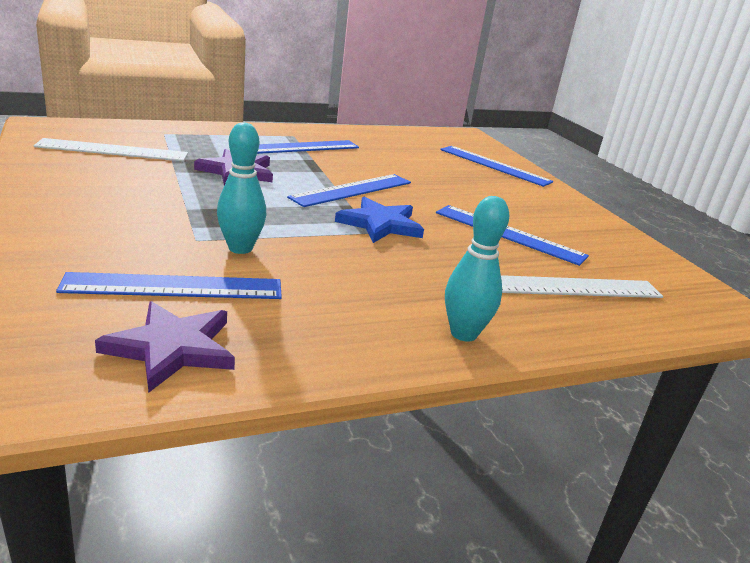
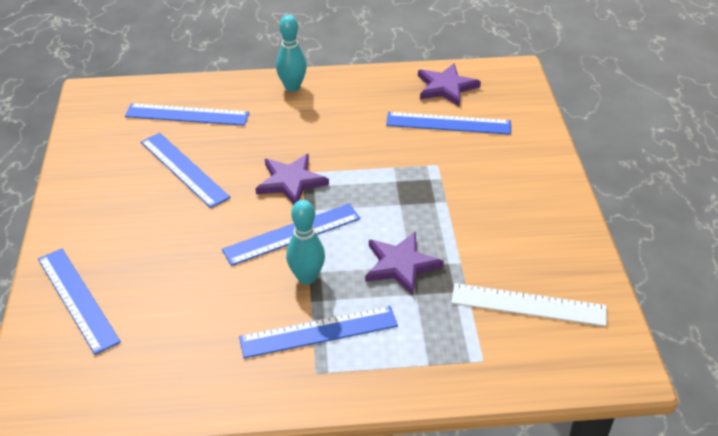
camera: 160 degrees left, 15 degrees up
turquoise bowling pin [217,122,266,254] -> turquoise bowling pin moved to [286,200,325,285]
blue star [335,197,424,243] -> purple star [256,154,329,204]
white ruler [501,275,663,298] -> blue ruler [125,103,249,126]

